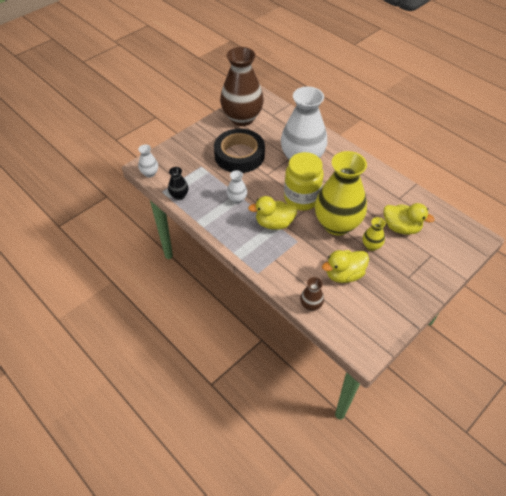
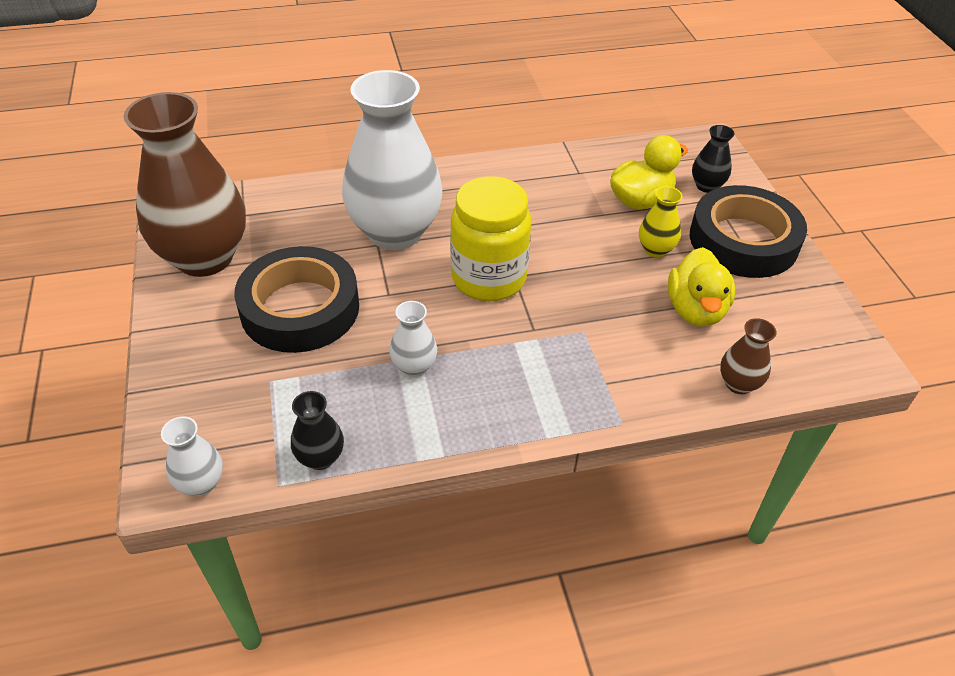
camera: 60 degrees left, 5 degrees down
yellow duck [248,196,298,230] -> none
yellow vase [315,151,367,236] -> none
none -> black tape [690,185,807,278]
none -> black vase [692,125,735,193]

